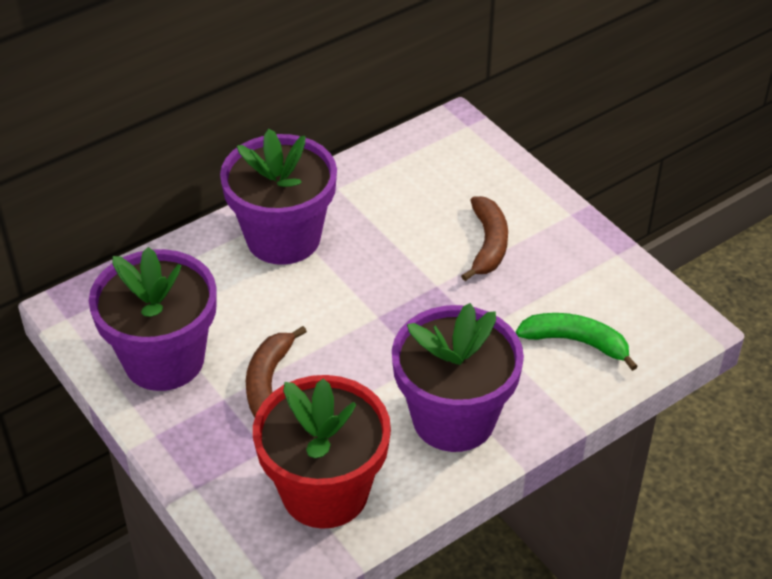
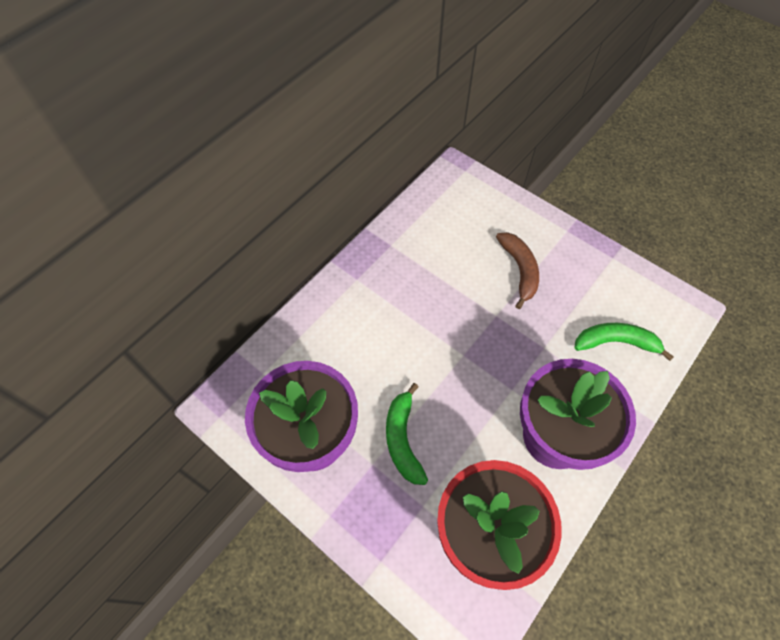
camera: 15 degrees left, 15 degrees up
purple flower pot [220,128,337,265] -> none
brown banana [246,326,307,417] -> green banana [386,383,428,485]

